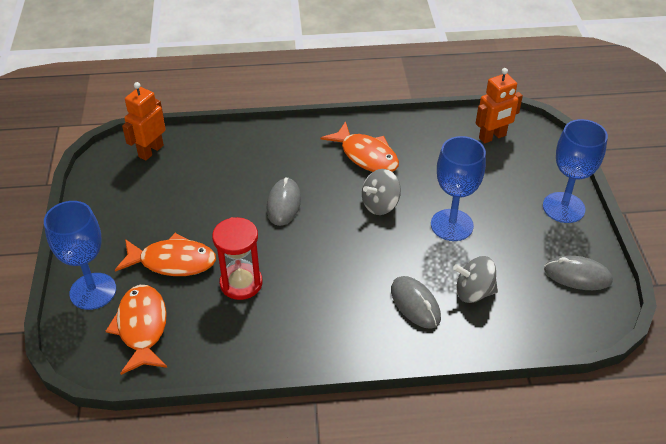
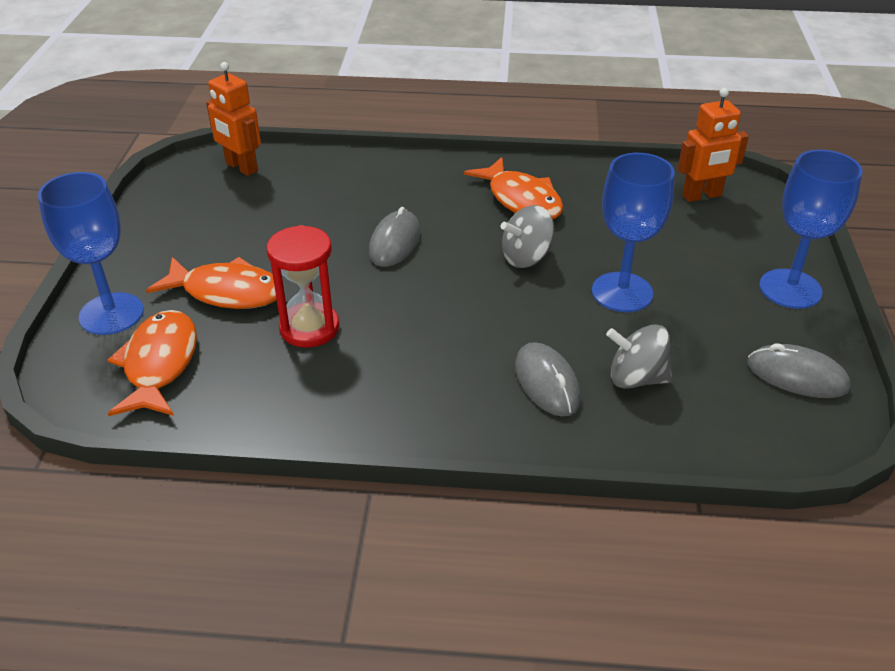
camera: 10 degrees right, 5 degrees down
orange robot [122,82,166,161] -> orange robot turned 90 degrees counterclockwise [206,62,261,176]

